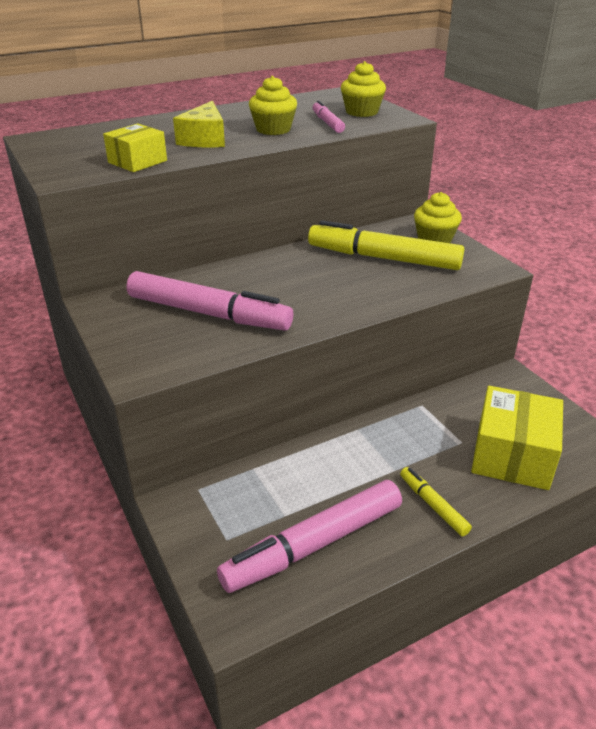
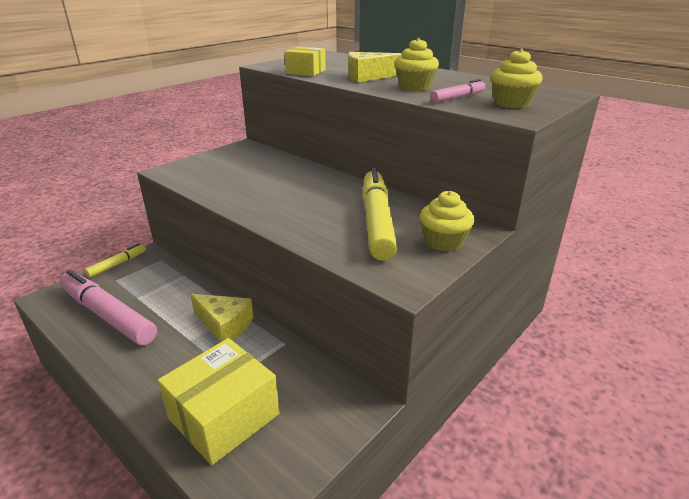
camera: 70 degrees right, 5 degrees down
pink marker [126,271,293,330] -> none
yellow marker [400,467,472,536] -> yellow marker moved to [85,244,146,278]
yellow box [471,386,563,490] -> yellow box turned 45 degrees counterclockwise [158,338,280,465]
none -> yellow cheese [190,294,254,342]

